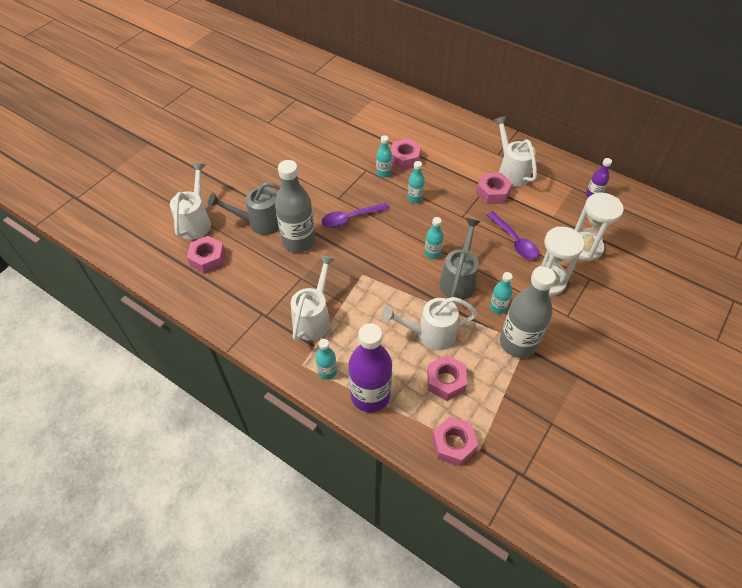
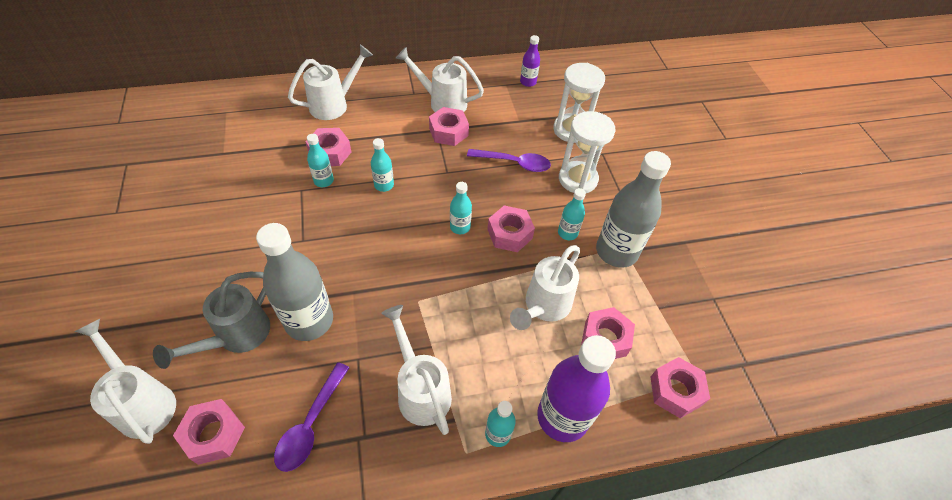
camera: 50 degrees left, 0 degrees up
purple spoon [321,203,389,228] -> purple spoon moved to [274,362,350,472]
grey watering can [439,218,481,300] -> pink nut [488,205,535,252]
none -> white watering can [288,45,373,120]

